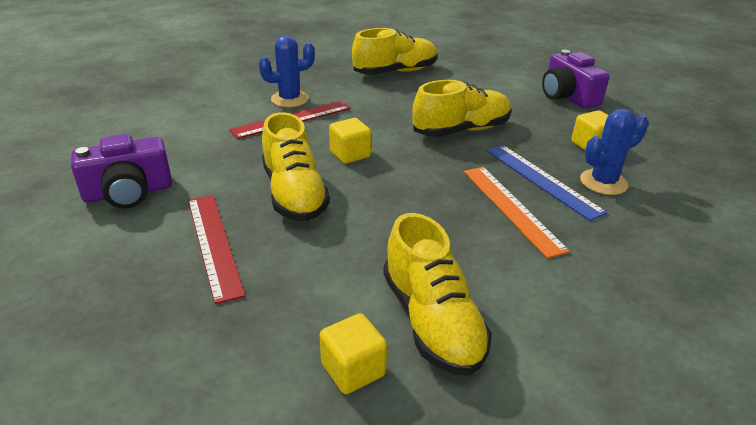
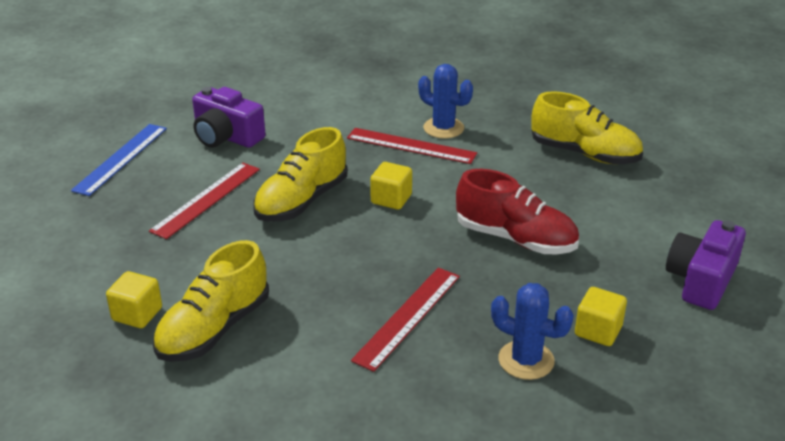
camera: 55 degrees right, 0 degrees up
yellow shoe [412,80,512,137] -> red shoe [456,169,579,254]
orange ruler [464,167,570,258] -> red ruler [351,268,460,372]
blue ruler [487,145,607,221] -> blue ruler moved to [71,124,167,196]

